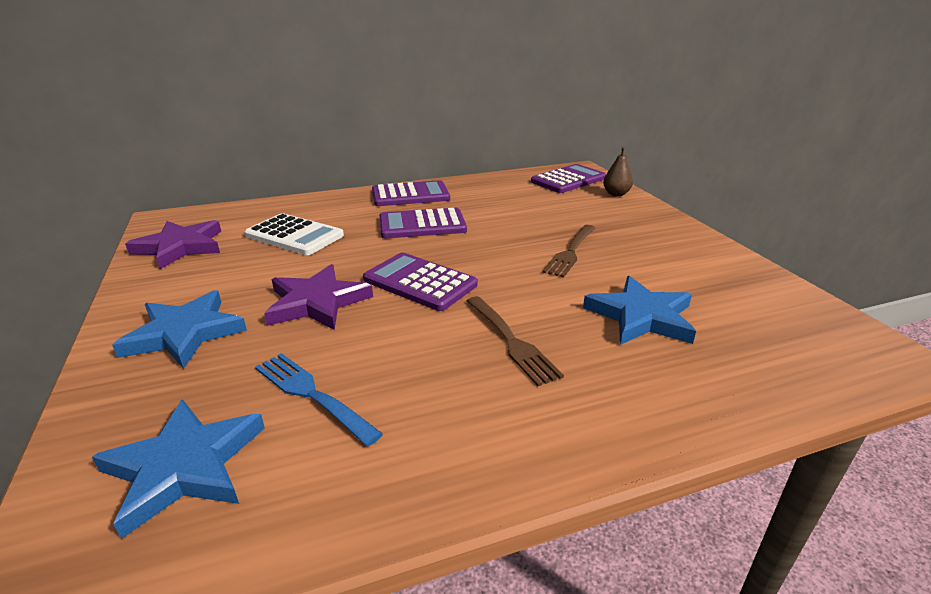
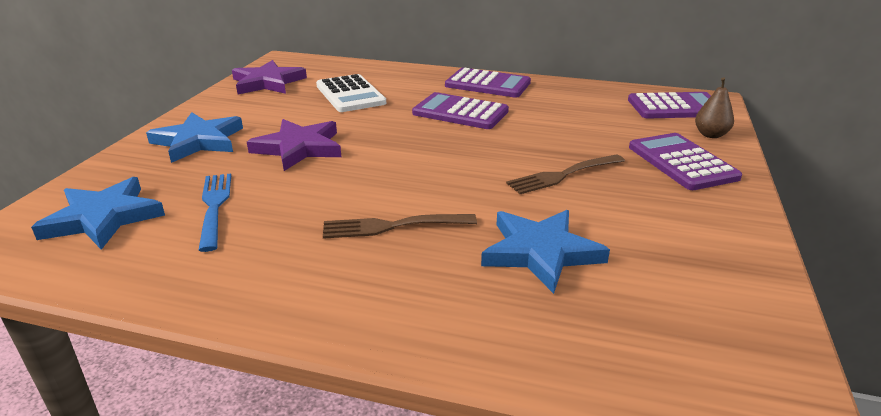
camera: 35 degrees right, 0 degrees up
purple calculator [363,252,478,311] -> purple calculator moved to [629,133,742,190]
brown fork [467,296,564,386] -> brown fork turned 75 degrees clockwise [323,214,477,239]

